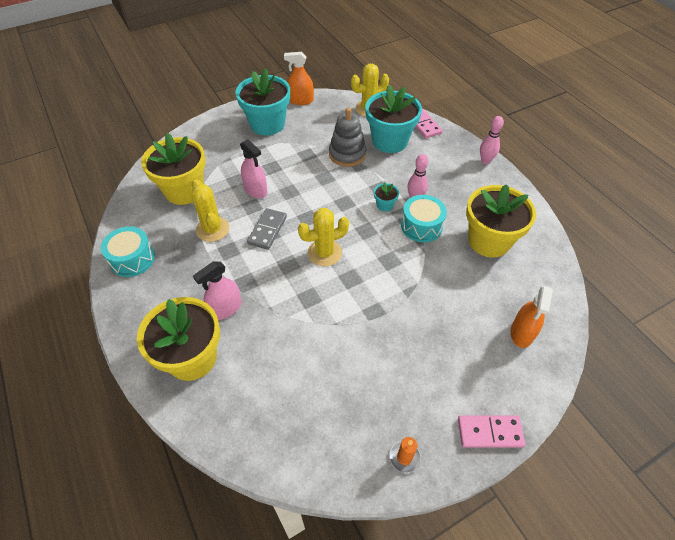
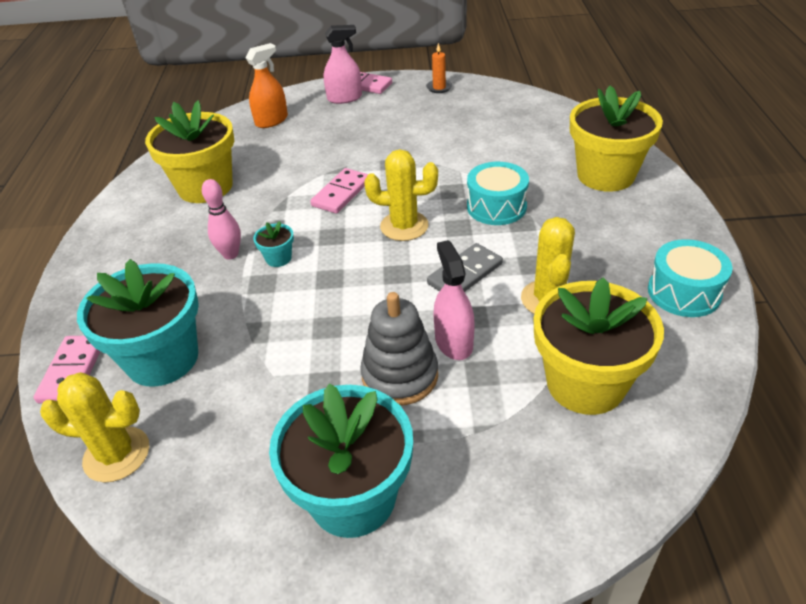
camera: 150 degrees left, 10 degrees down
pink spray bottle [193,261,242,320] -> pink spray bottle moved to [324,25,362,104]
orange spray bottle [284,52,314,105] -> none
grey stacking toy [329,107,366,167] -> grey stacking toy moved to [360,292,438,405]
turquoise drum [401,195,447,242] -> turquoise drum moved to [467,162,529,225]
pink bowling pin [480,116,504,164] -> none
none -> pink domino [310,168,368,214]

